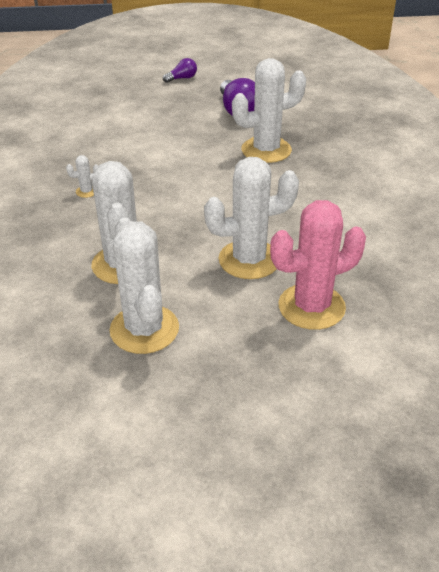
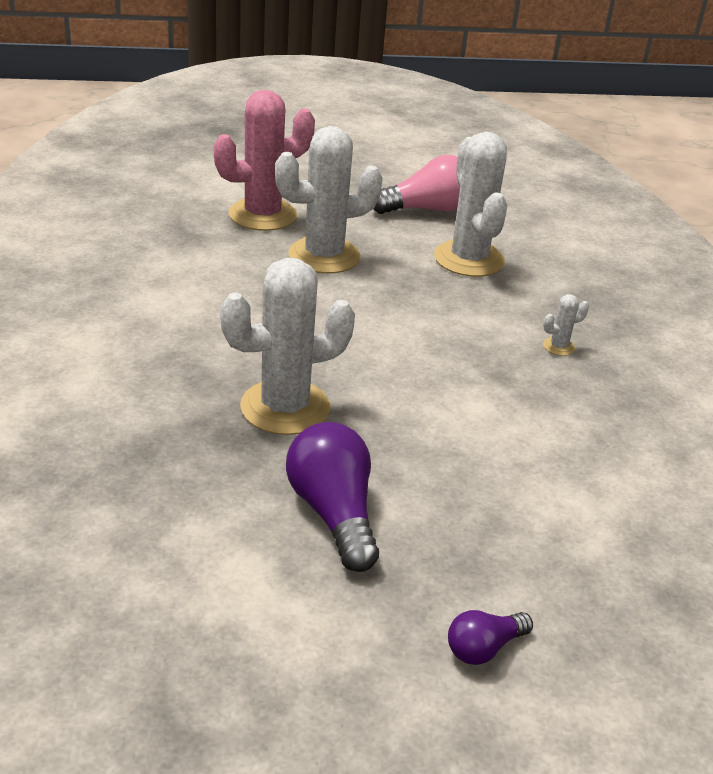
camera: 175 degrees right, 5 degrees down
white cactus [110,217,179,354] -> pink light bulb [373,155,460,214]

